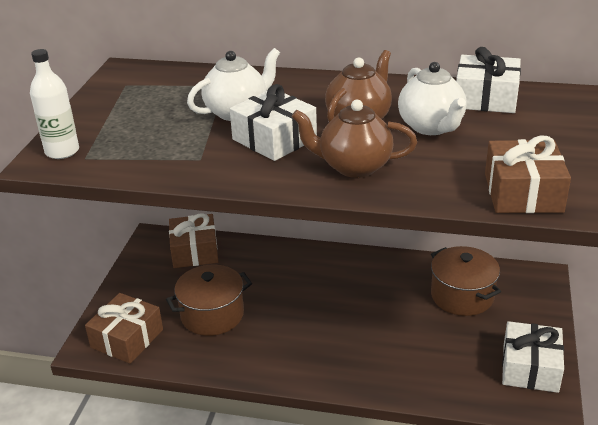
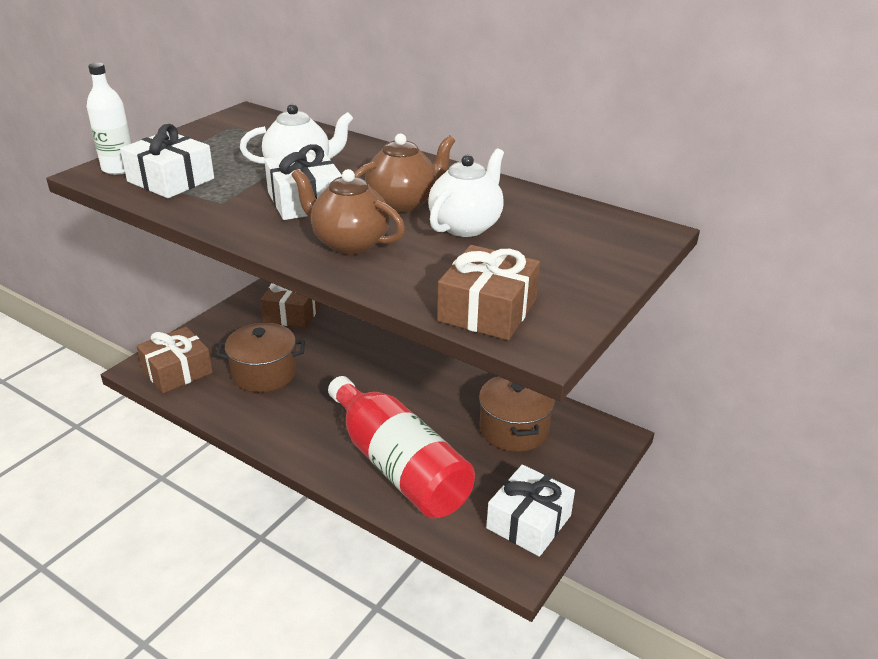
camera: 20 degrees right, 0 degrees up
white teapot [398,62,467,135] -> white teapot turned 150 degrees counterclockwise [428,148,504,237]
white gift [456,47,521,113] -> white gift moved to [120,124,214,198]
none -> red bottle [328,376,475,519]

